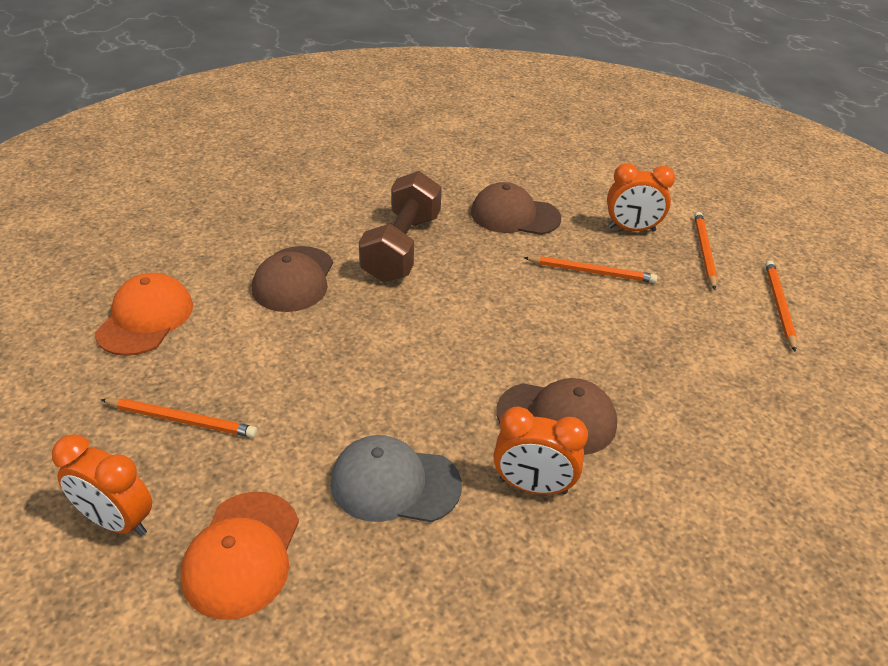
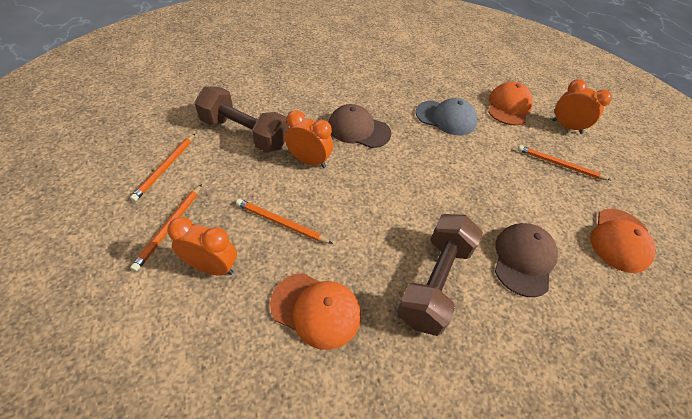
camera: 170 degrees left, 10 degrees up
brown cap [471,182,561,235] -> orange cap [270,273,361,350]
orange clock [494,407,588,495] -> orange clock moved to [285,110,333,168]
none -> brown dumbbell [194,86,289,153]

